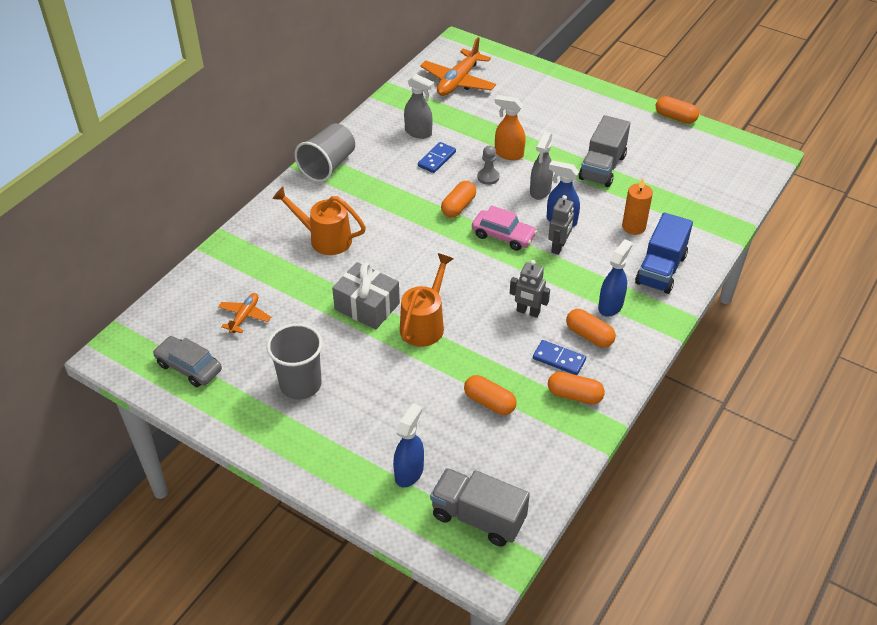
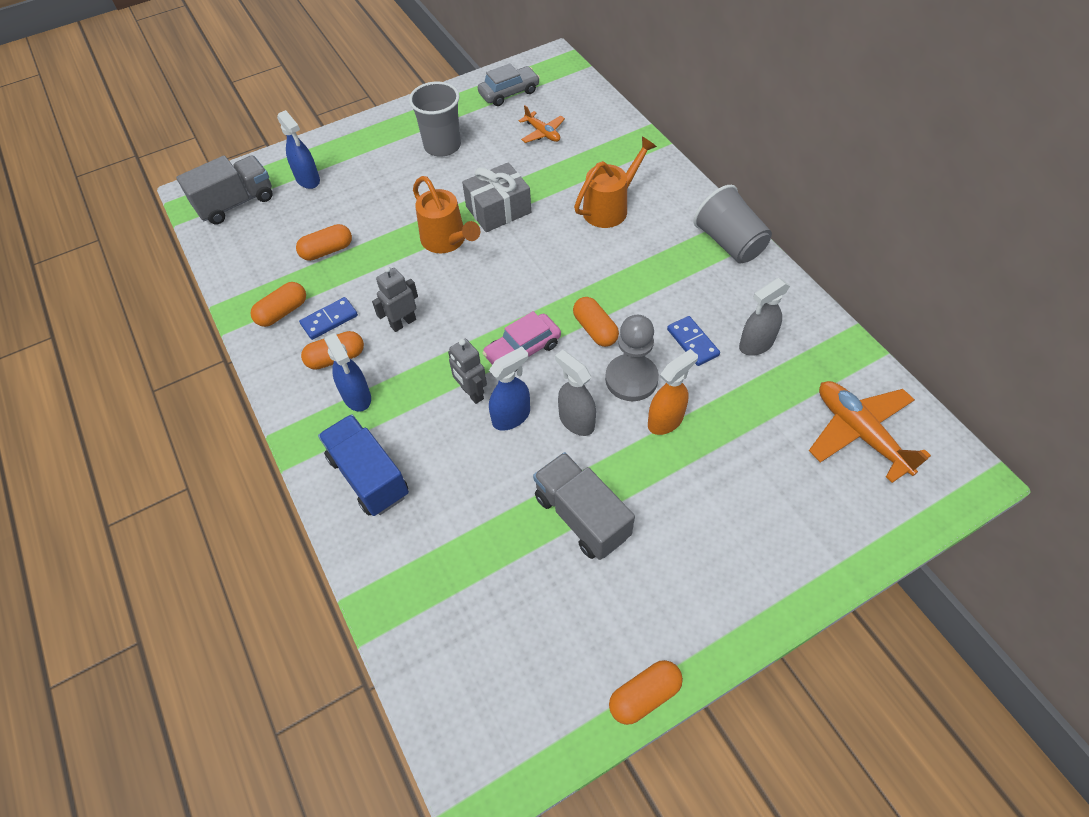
camera: 120 degrees right, 10 degrees up
grey pawn [477,146,499,185] -> grey pawn [605,315,659,401], size x1.78
orange candle [622,178,653,235] -> none

